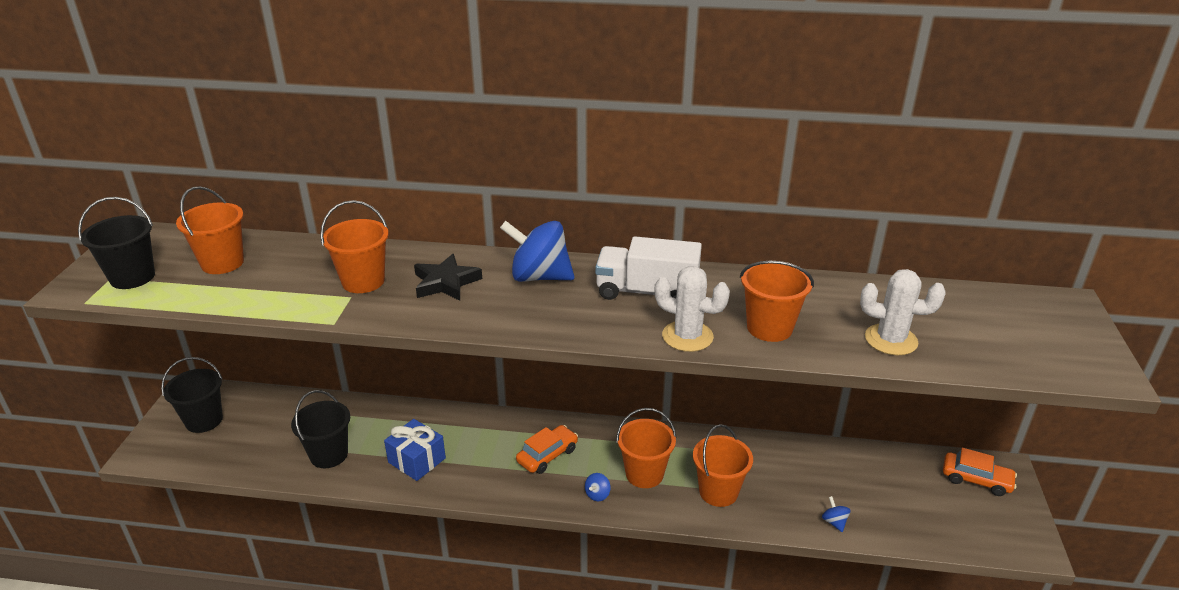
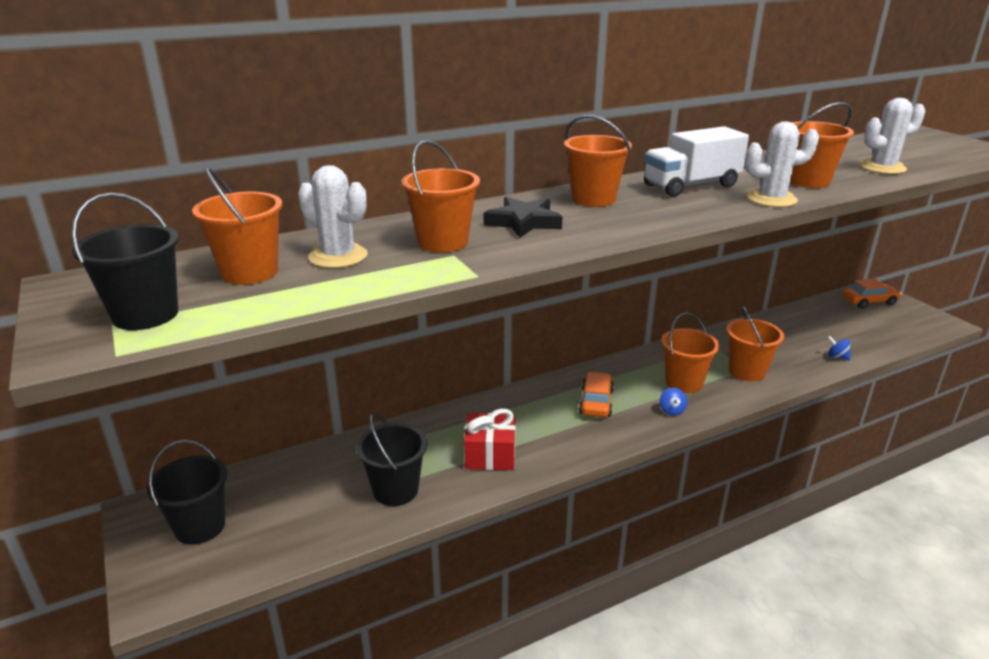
camera: 35 degrees left, 5 degrees down
blue gift [384,419,446,481] -> red gift [464,409,516,470]
blue spinning top [500,221,575,282] -> orange bucket [564,115,632,207]
none -> white cactus [298,165,368,268]

